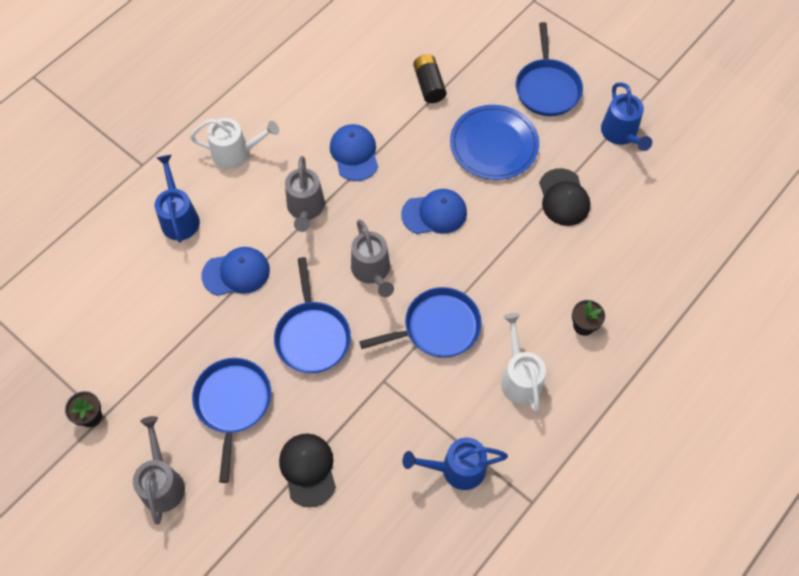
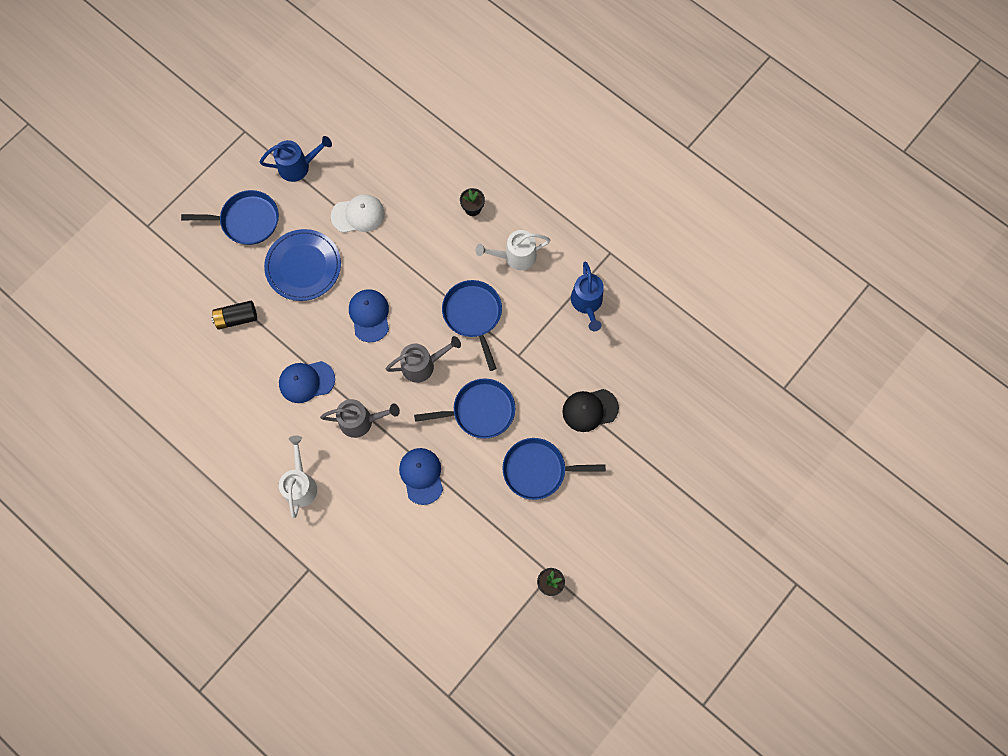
camera: 90 degrees left, 10 degrees up
grey watering can [133,416,185,525] -> none
blue watering can [155,155,200,243] -> none
black cap [539,168,590,226] -> white cap [331,194,385,233]

